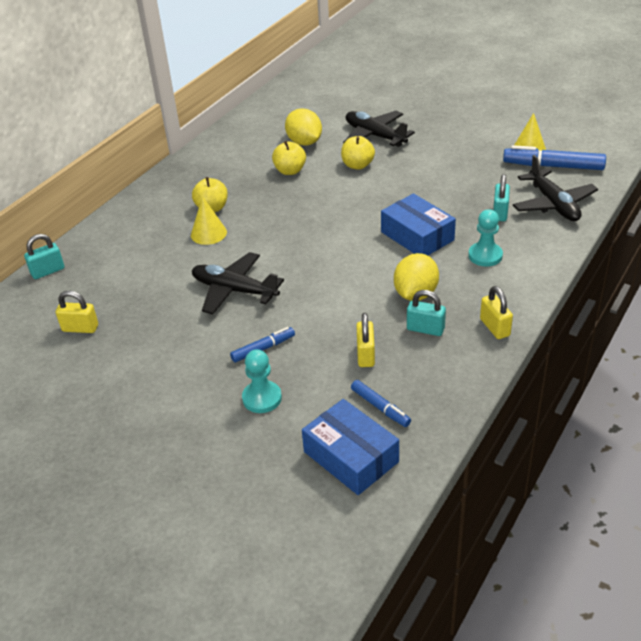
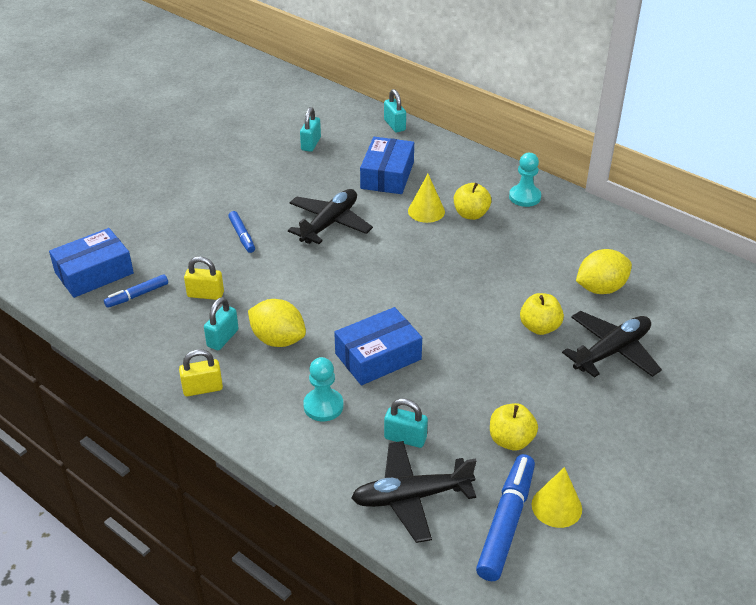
camera: 95 degrees right, 0 degrees up
yellow padlock [56,290,98,333] -> turquoise padlock [300,107,321,152]
turquoise pawn [242,349,282,413] -> turquoise pawn moved to [509,153,541,207]
yellow apple [272,141,306,175] -> yellow apple moved to [490,403,538,450]
none -> blue box [360,137,414,194]

